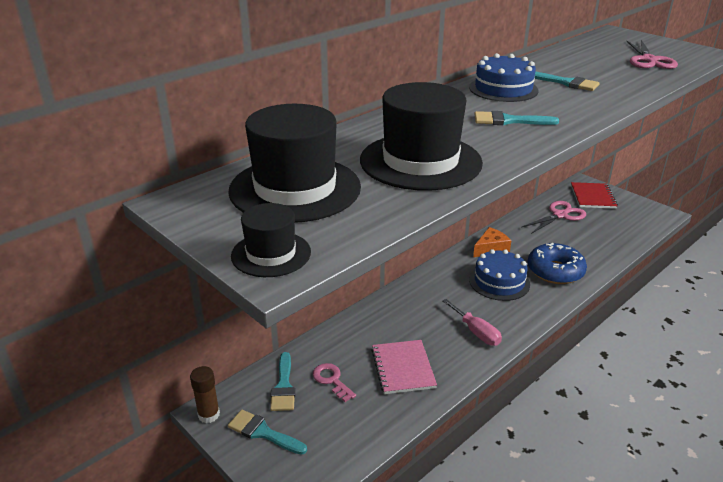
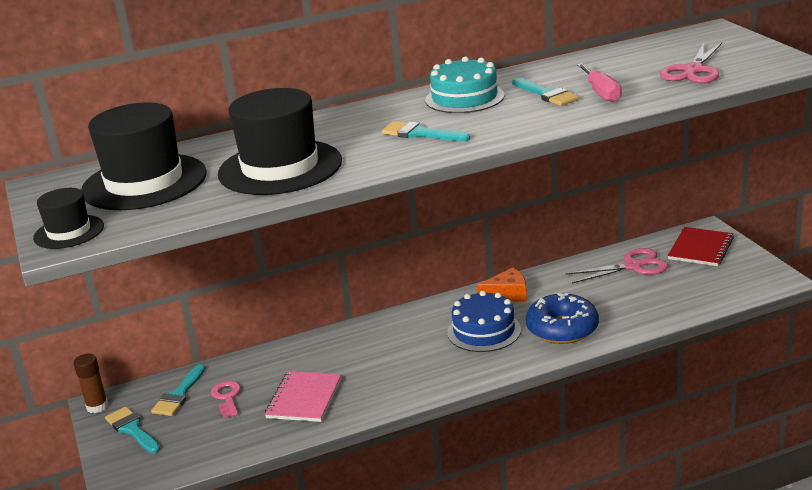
camera: 25 degrees right, 5 degrees down
pink screwdriver [442,299,502,346] -> pink screwdriver moved to [577,63,622,102]
blue cake [469,53,539,102] -> turquoise cake [425,56,505,113]

